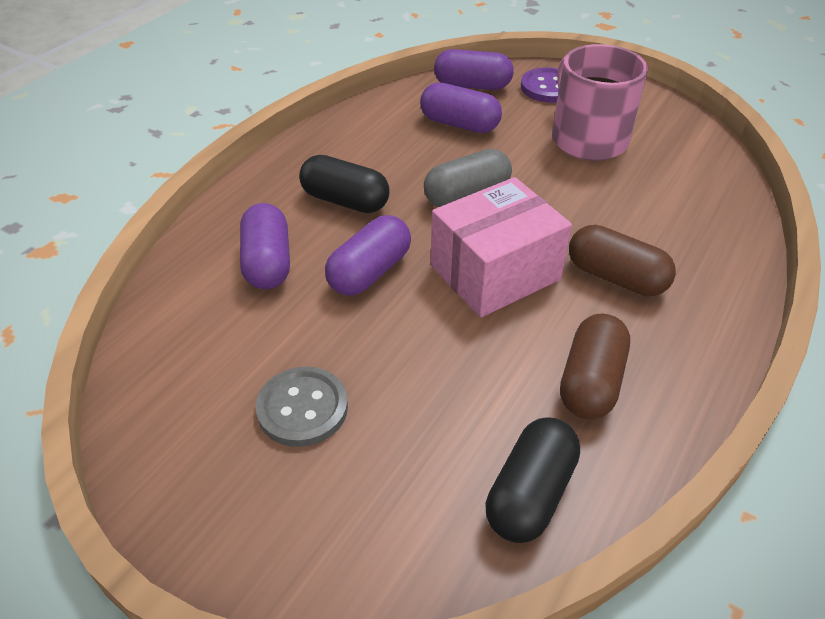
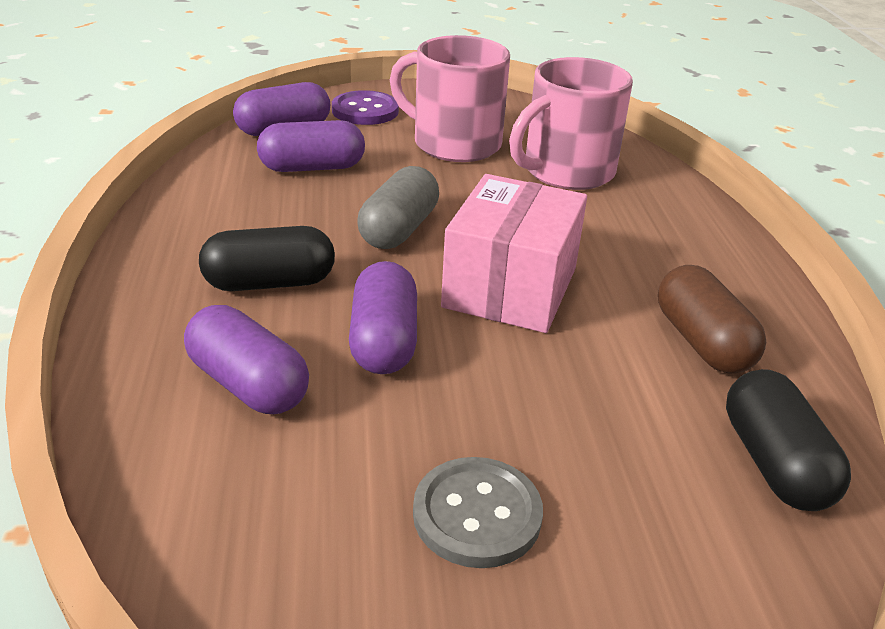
camera: 40 degrees left, 10 degrees down
brown capsule [569,225,676,296] -> none
none -> pink mug [509,57,633,190]

